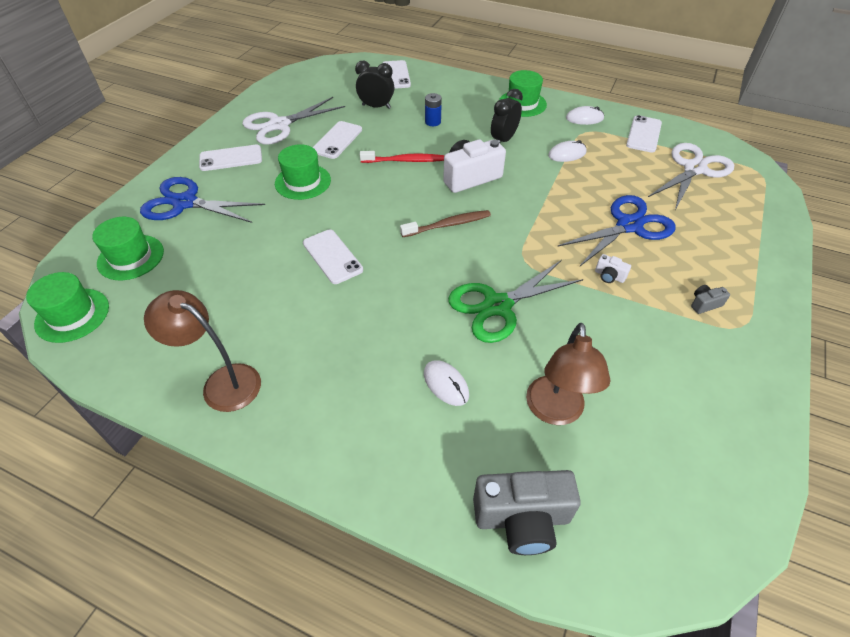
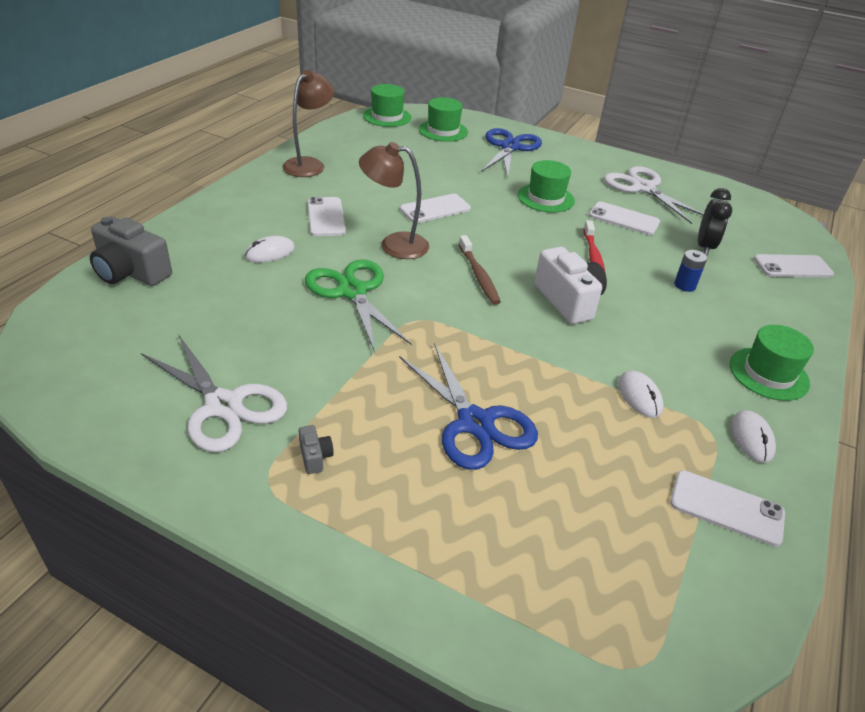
camera: 90 degrees right, 10 degrees down
white phone [199,145,262,171] -> white phone moved to [307,197,346,236]
grey camera [473,470,581,555] -> grey camera turned 60 degrees counterclockwise [90,217,172,286]
black clock [491,89,523,143] -> none
brown lamp [526,323,610,425] -> brown lamp moved to [359,142,429,259]
white camera [595,254,631,283] -> none
white scissors [648,143,734,210] -> white scissors moved to [141,334,287,452]

